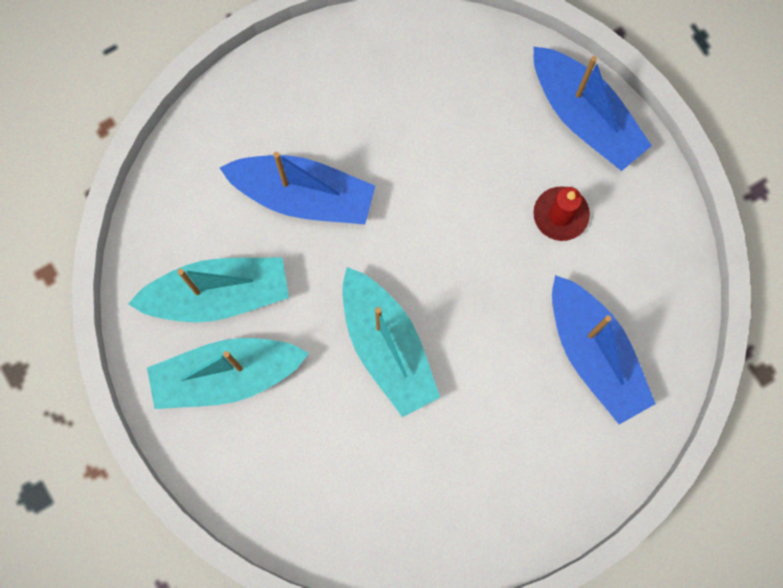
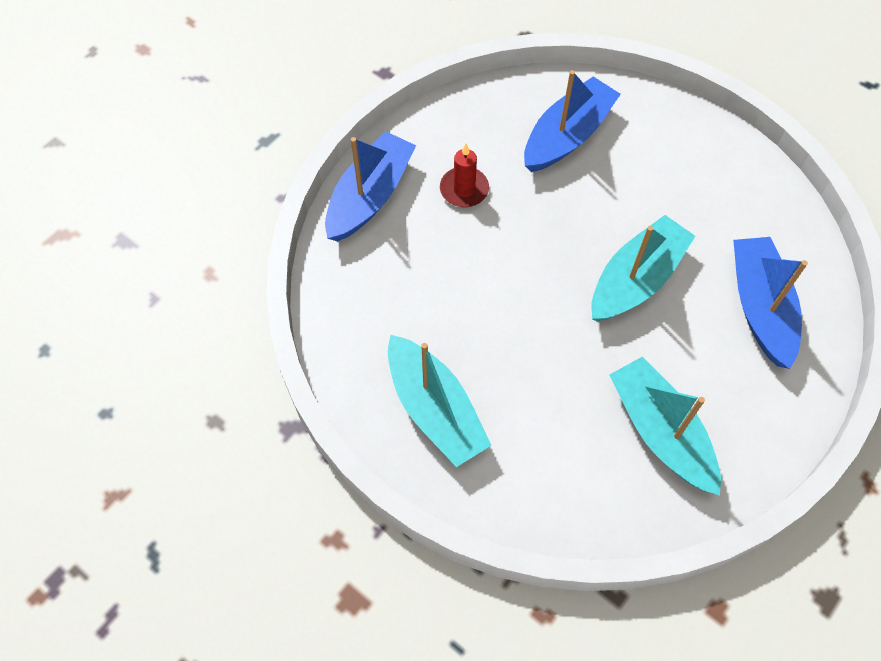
camera: 110 degrees left, 15 degrees down
turquoise boat [147,338,309,409] -> turquoise boat moved to [388,335,492,467]
blue boat [220,152,375,225] -> blue boat moved to [733,237,808,369]

